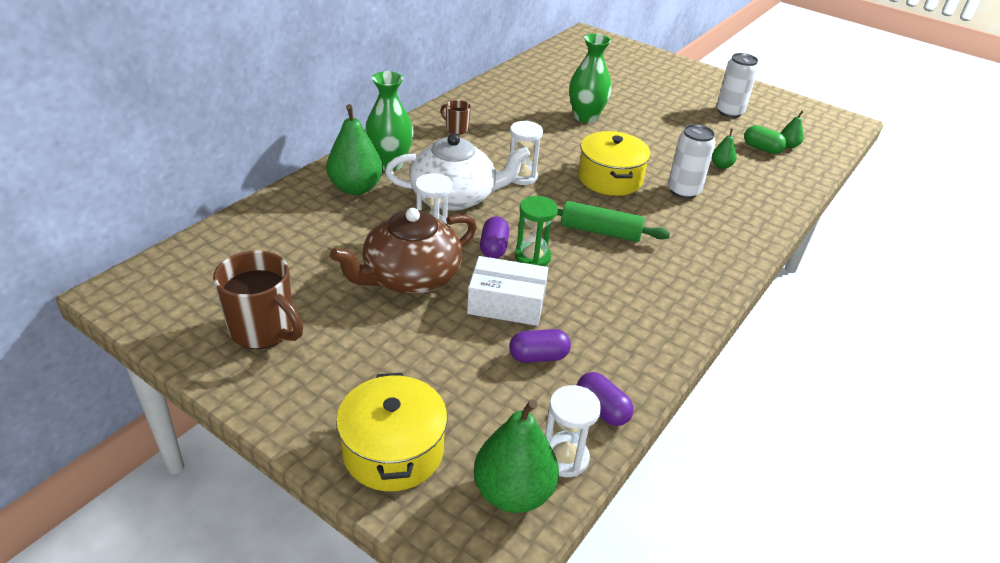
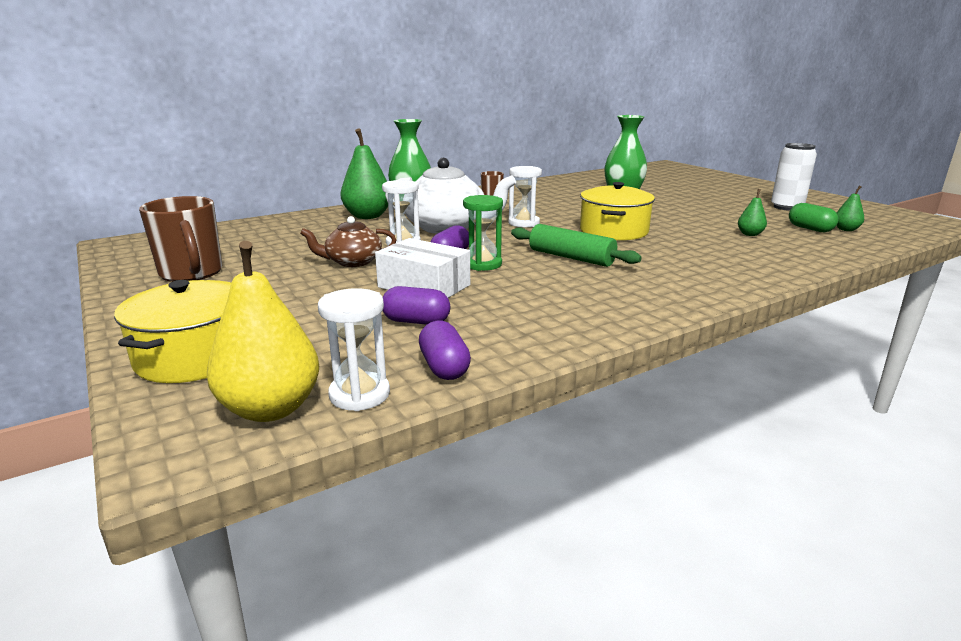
camera: 25 degrees right, 15 degrees down
brown teapot [330,208,477,294] -> brown teapot [300,216,396,267], size x0.58
green pear [474,399,559,513] -> yellow pear [207,241,319,422]
white can [668,124,716,199] -> none

